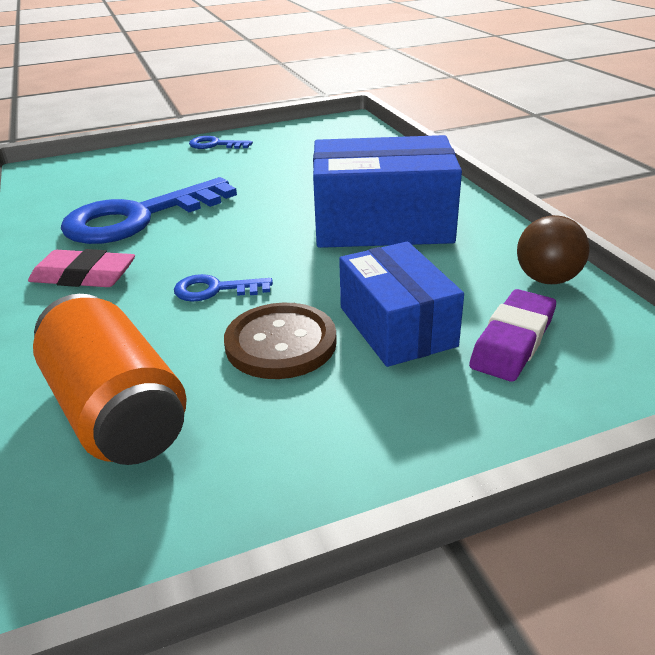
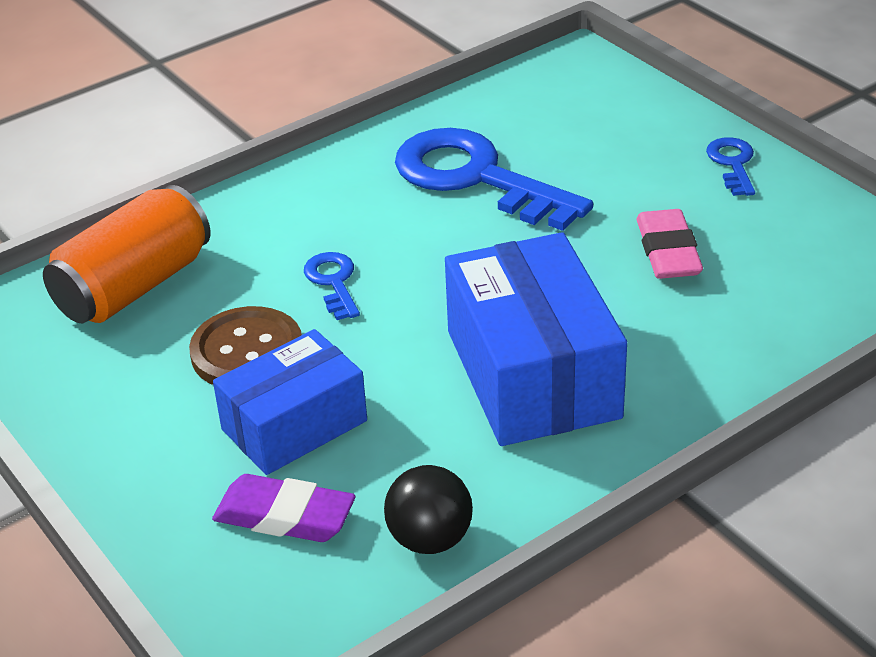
camera: 75 degrees right, 5 degrees up
pink eraser [28,249,135,287] -> pink eraser moved to [636,209,703,279]
brown ball [517,215,590,284] -> black ball [384,465,473,554]

